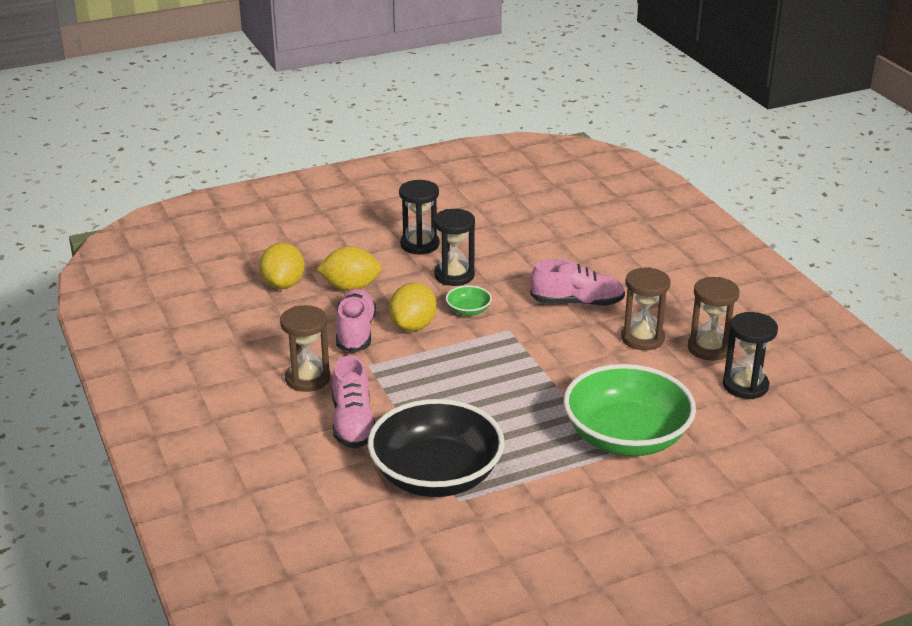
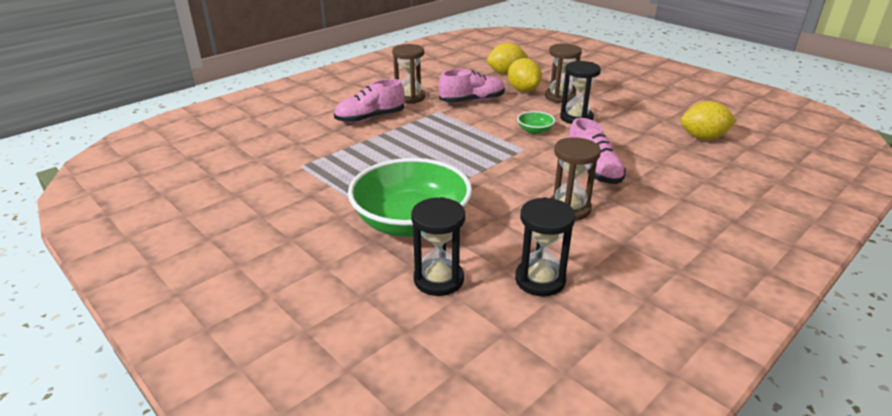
camera: 70 degrees right, 0 degrees up
black bowl [368,399,505,497] -> none
yellow lemon [389,282,437,332] -> yellow lemon moved to [681,101,737,140]
black hourglass [399,180,439,255] -> black hourglass moved to [411,197,465,296]
brown hourglass [688,277,740,361] -> brown hourglass moved to [545,44,582,103]

